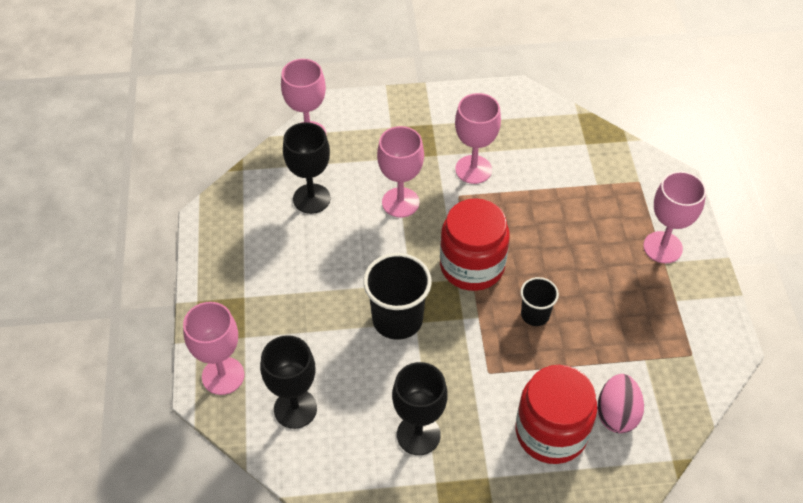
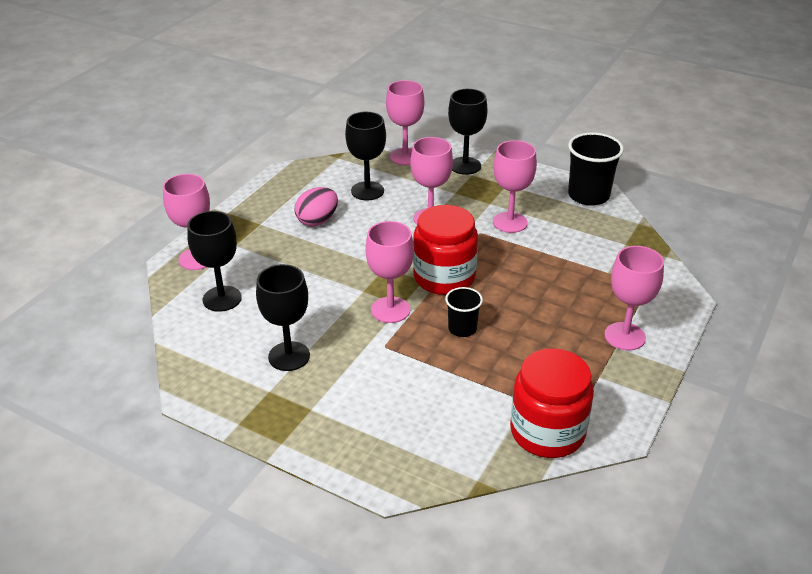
camera: 35 degrees right, 15 degrees down
black cup [363,253,432,340] -> black cup moved to [568,132,624,206]
red jar [516,365,597,464] -> red jar moved to [510,348,594,458]
pink egg [597,374,644,433] -> pink egg moved to [294,187,338,226]
none -> pink goblet [365,221,414,323]
none -> black goblet [448,89,487,175]

